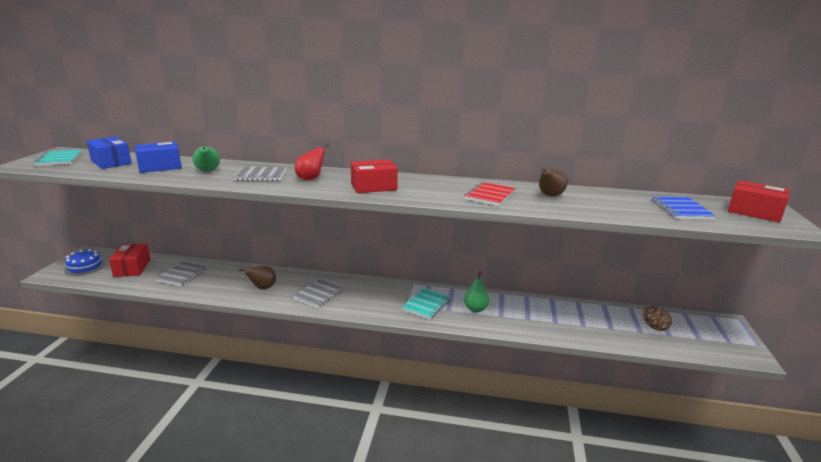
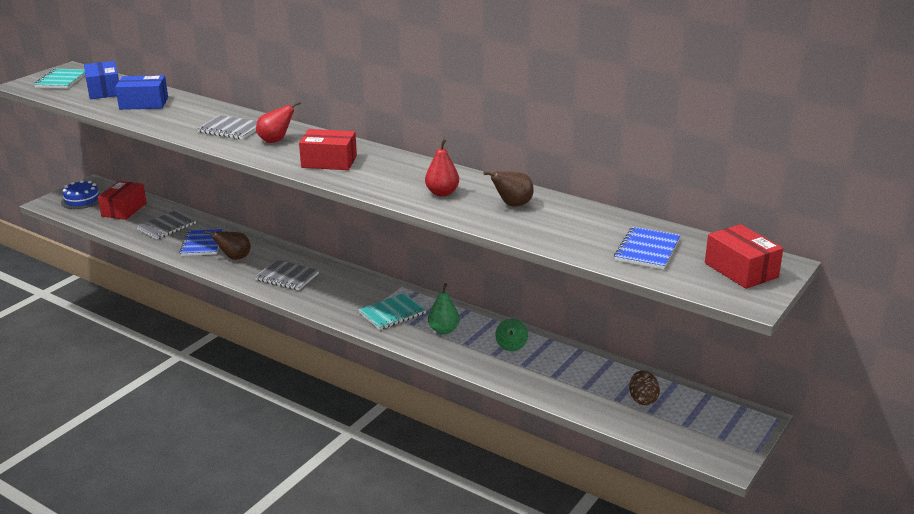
camera: 25 degrees right, 5 degrees up
green pear [193,146,220,172] -> green pear moved to [495,318,528,351]
grey notebook [293,278,345,308] -> grey notebook turned 60 degrees clockwise [255,260,319,290]
red notebook [464,182,516,206] -> red pear [425,139,459,197]
none -> blue notebook [179,229,223,256]

